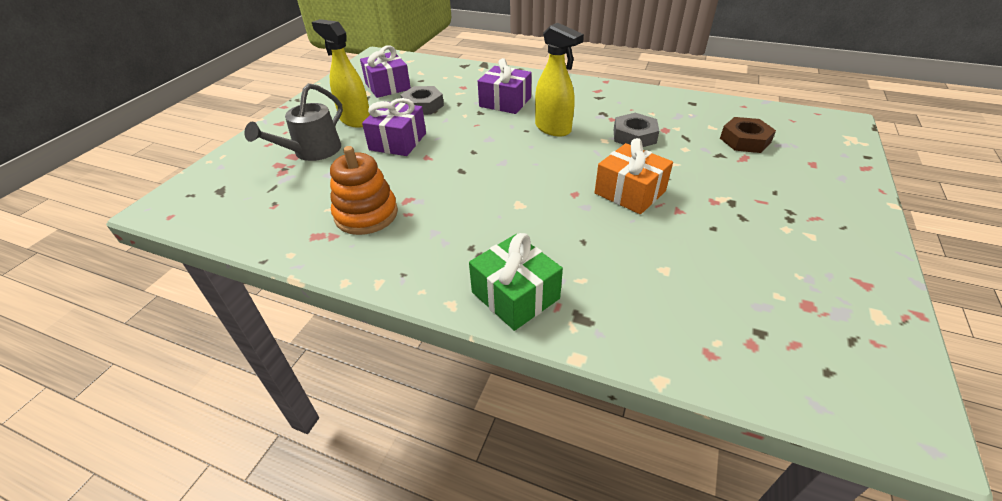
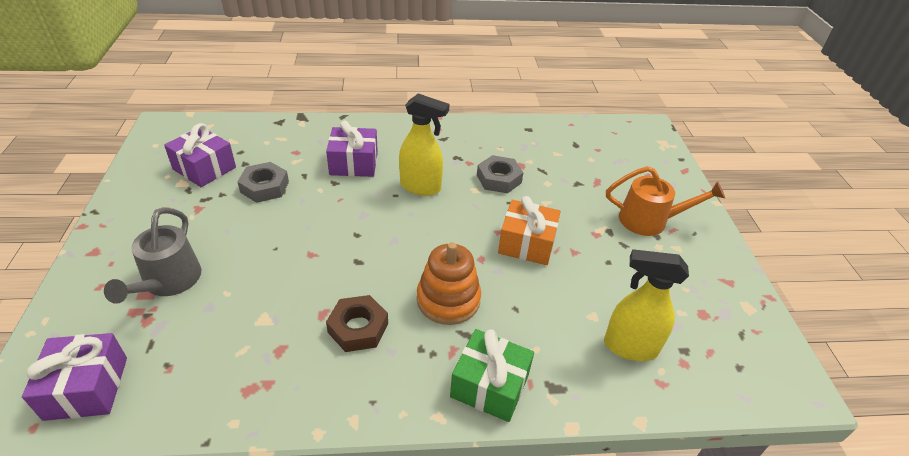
camera: 30 degrees left, 0 degrees up
yellow spray bottle [312,19,370,128] -> yellow spray bottle moved to [604,249,689,361]
orange stacking toy [330,146,398,235] -> orange stacking toy moved to [417,242,481,325]
purple gift [362,98,426,156] -> purple gift moved to [22,333,127,421]
brown nut [720,117,776,153] -> brown nut moved to [326,295,388,352]
none -> orange watering can [606,166,725,236]

